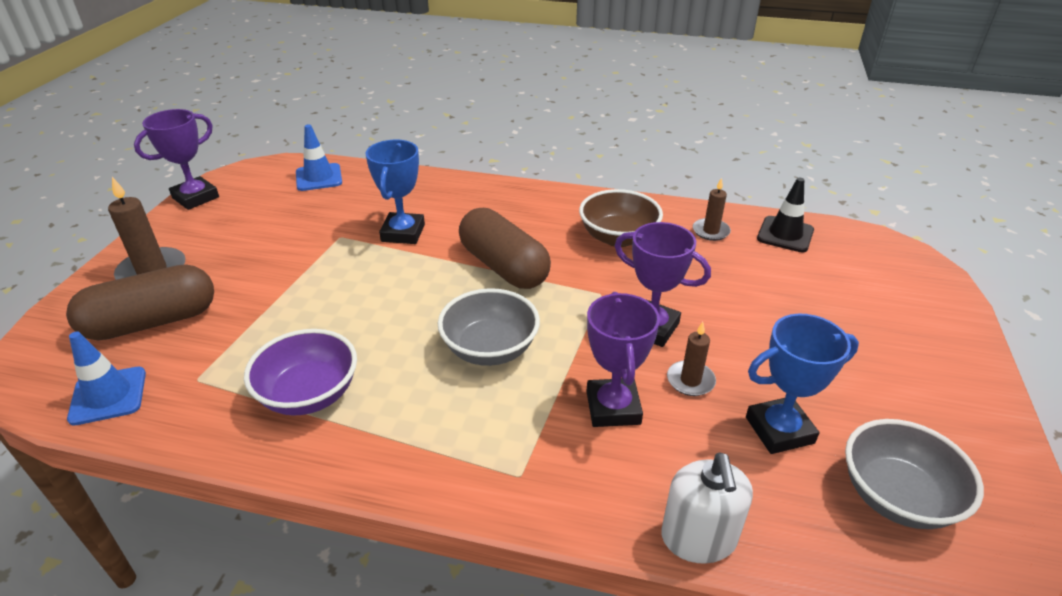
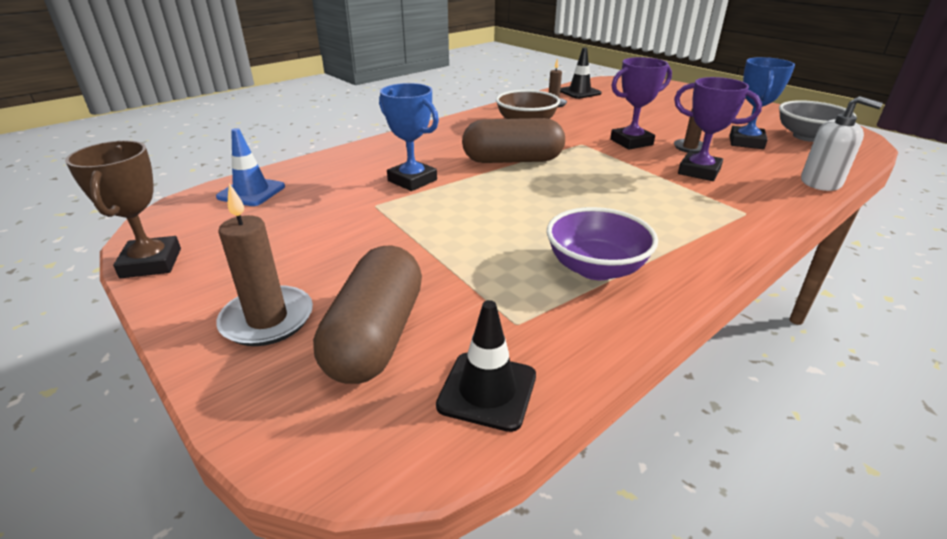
camera: 55 degrees left, 5 degrees down
blue traffic cone [67,331,146,426] -> black traffic cone [436,300,536,432]
purple trophy [134,109,219,210] -> brown trophy [65,140,181,278]
grey bowl [438,288,540,366] -> none

